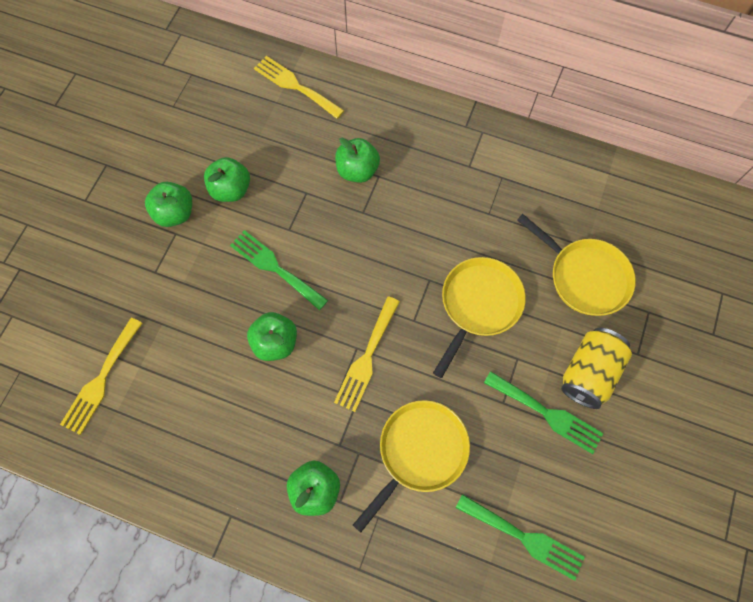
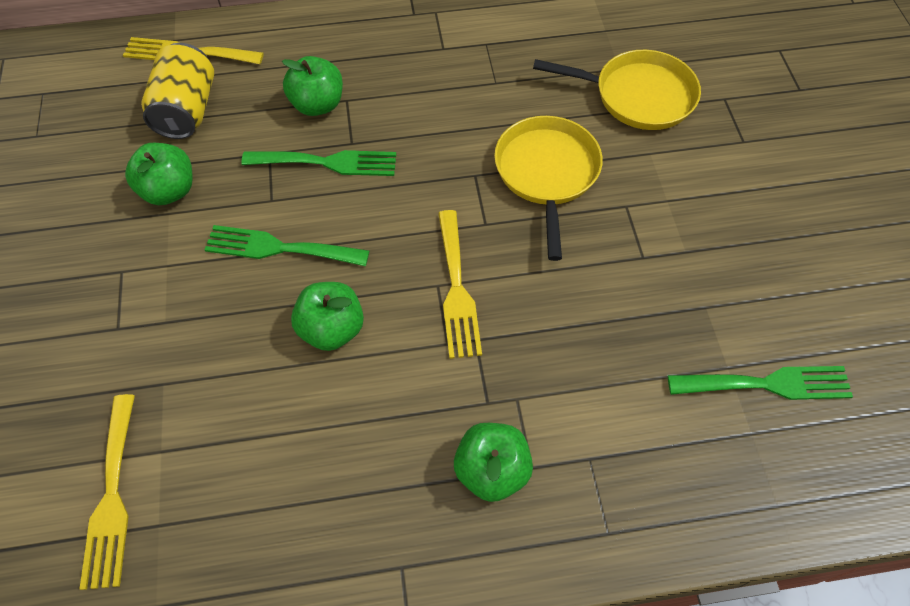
camera: 30 degrees left, 10 degrees down
green apple [145,182,192,227] -> none
yellow pan [353,400,470,533] -> none
green fork [484,371,604,454] -> green fork moved to [241,150,396,176]
yellow can [561,328,632,409] -> yellow can moved to [141,43,214,139]

